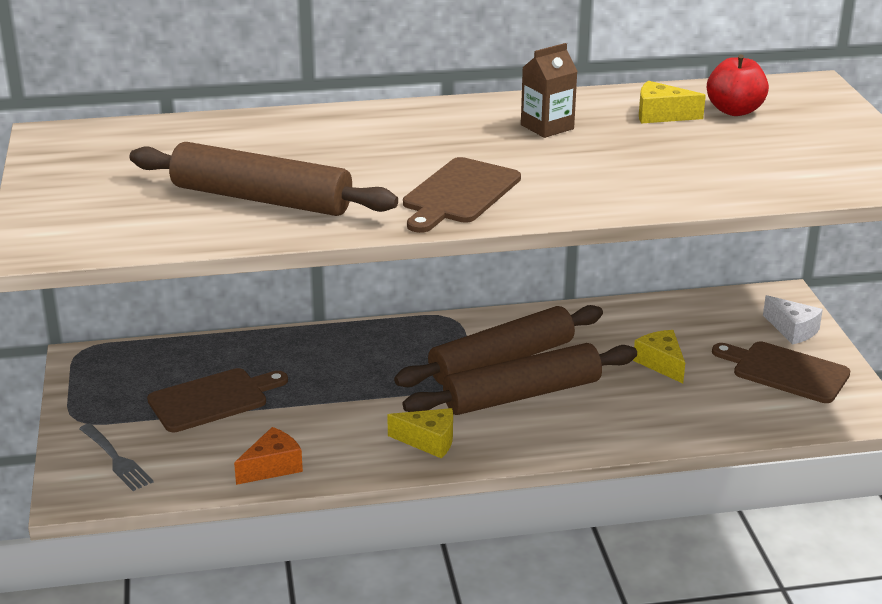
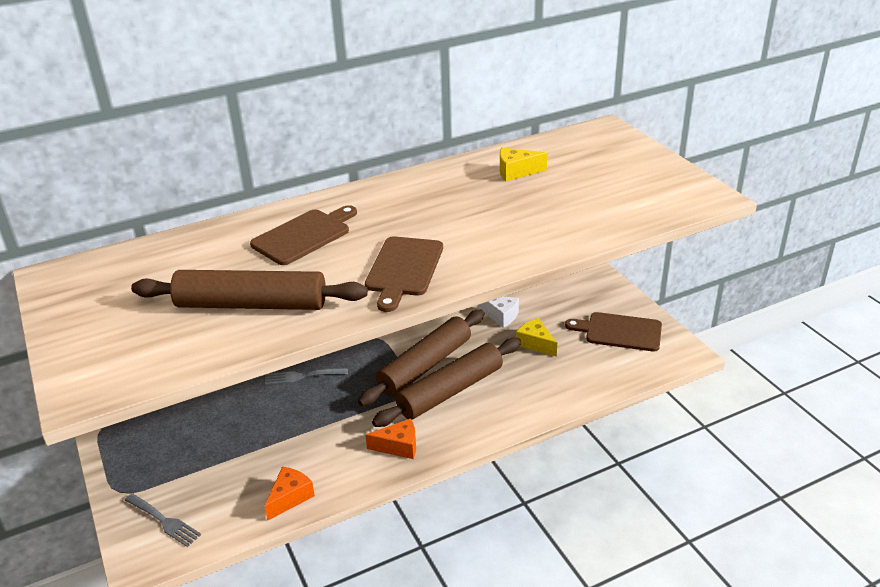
camera: 15 degrees left, 5 degrees up
brown cutting board [147,368,288,432] -> brown cutting board moved to [250,205,357,265]
yellow cheese [387,408,453,459] -> orange cheese [365,418,416,459]
brown carton [521,43,578,138] -> none
red apple [707,55,769,116] -> none
white cheese [763,295,823,345] -> white cheese moved to [478,297,519,328]
none -> grey fork [265,368,348,385]

